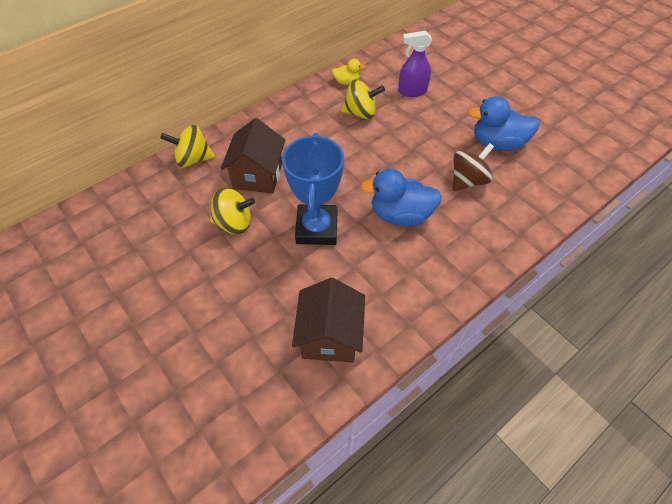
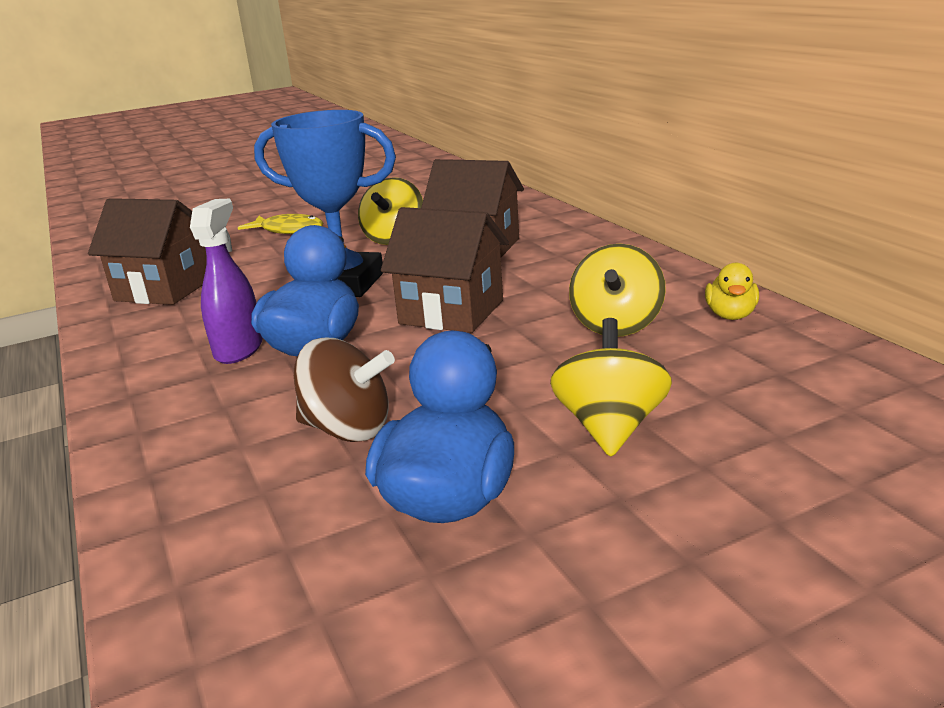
camera: 105 degrees right, 30 degrees down
yellow spinning top [160,125,215,168] -> yellow spinning top moved to [550,318,672,457]
purple spray bottle [398,31,432,97] -> purple spray bottle moved to [190,199,263,364]
brown spinning top [453,143,494,191] -> brown spinning top turned 45 degrees counterclockwise [294,338,395,442]
none -> yellow fish [238,214,323,234]
none -> brown house [381,207,509,333]

